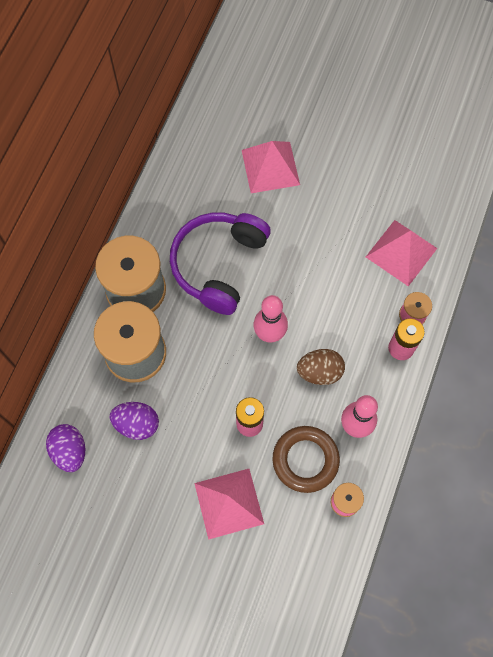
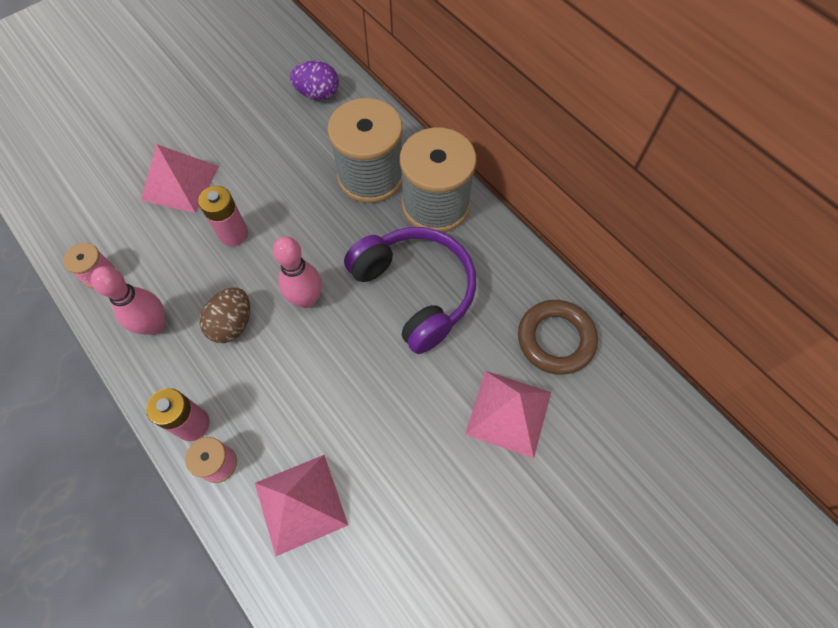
camera: 120 degrees right, 5 degrees down
purple egg [110,402,159,440] -> none
brown ring [272,426,340,493] -> brown ring moved to [518,300,598,375]

